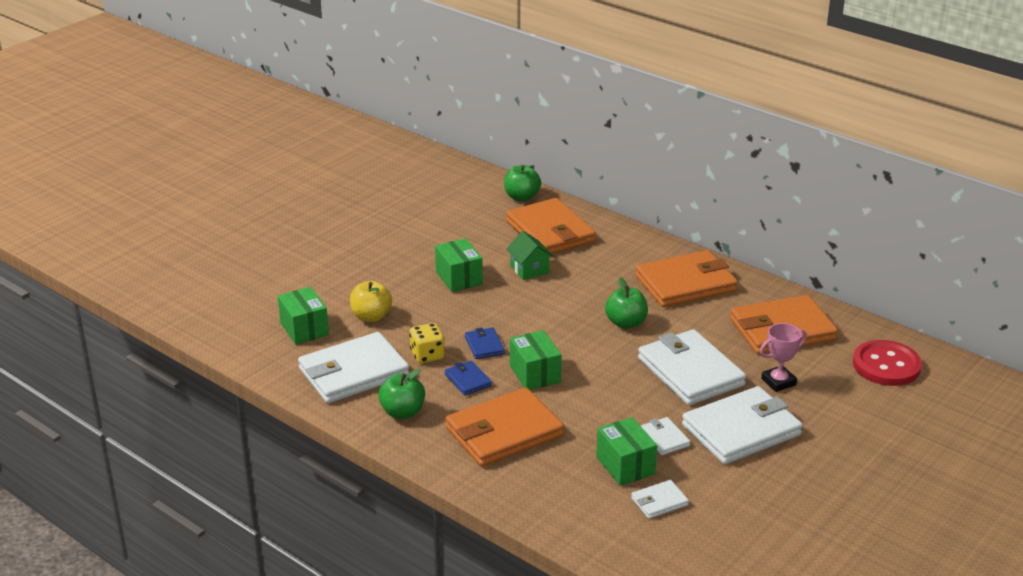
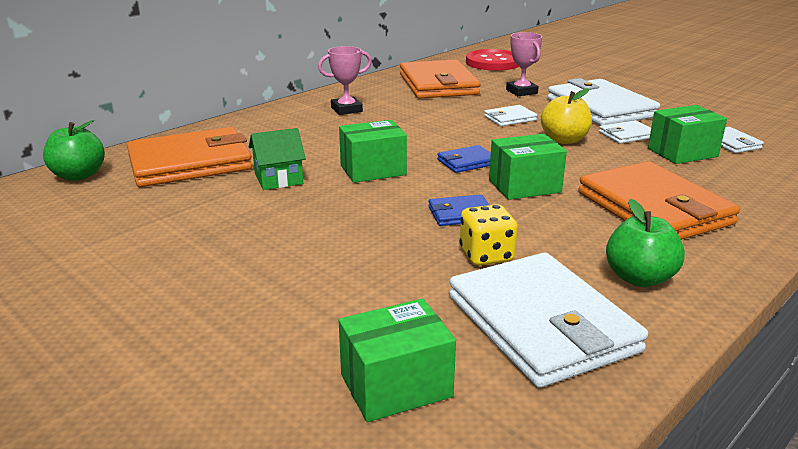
camera: 85 degrees left, 5 degrees down
yellow apple [350,281,392,322] -> yellow apple moved to [541,88,592,144]
green box [435,238,483,292] -> green box moved to [339,120,407,183]
blue wallet [444,361,492,396] -> blue wallet moved to [437,145,491,173]
green apple [605,277,648,329] -> none
orange wallet [635,250,738,307] -> pink trophy [318,46,372,115]
white wallet [638,329,746,405] -> white wallet [484,105,537,126], size x0.46

